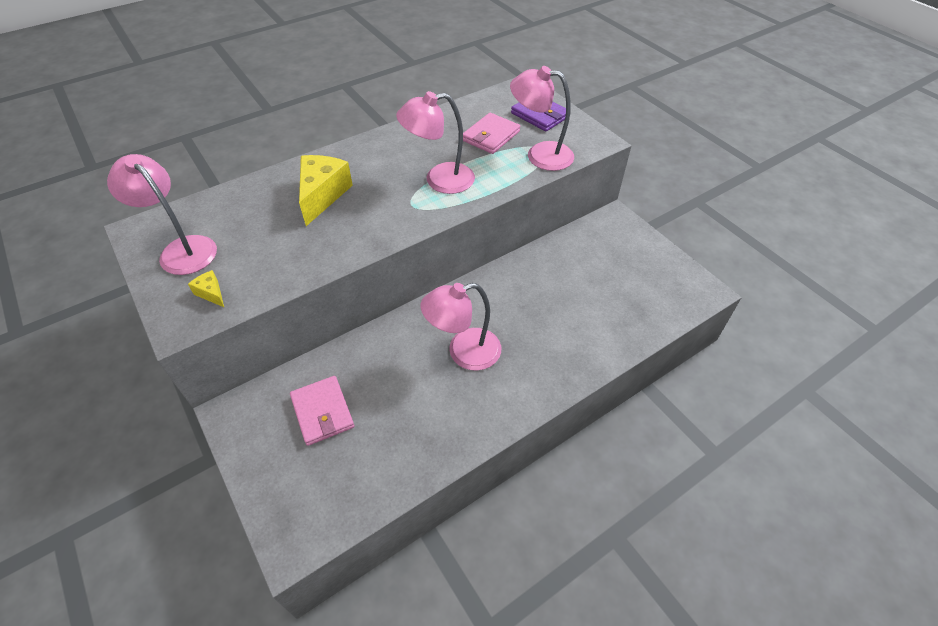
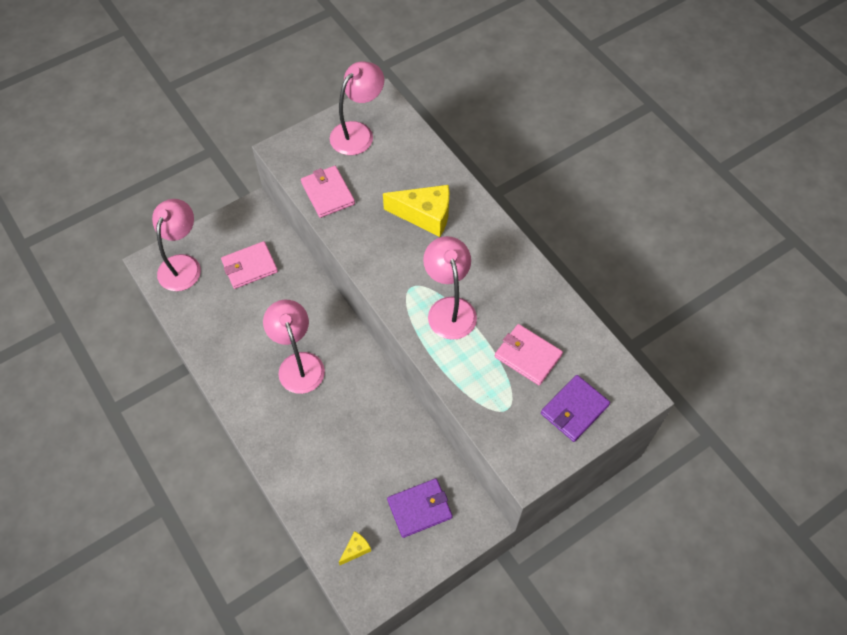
camera: 90 degrees right, 10 degrees up
yellow cheese [188,270,224,307] -> yellow cheese moved to [339,531,371,565]
pink lamp [510,66,574,171] -> pink lamp moved to [152,199,201,291]
none -> pink wallet [301,166,355,218]
none -> purple wallet [387,478,453,538]

